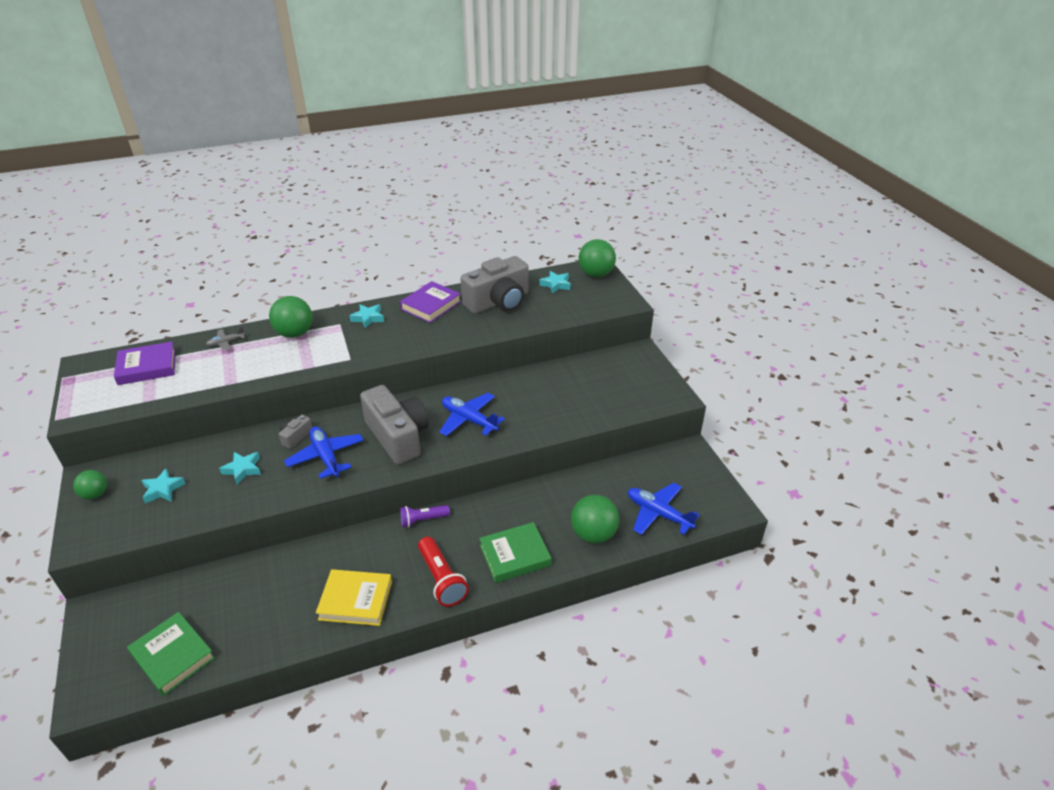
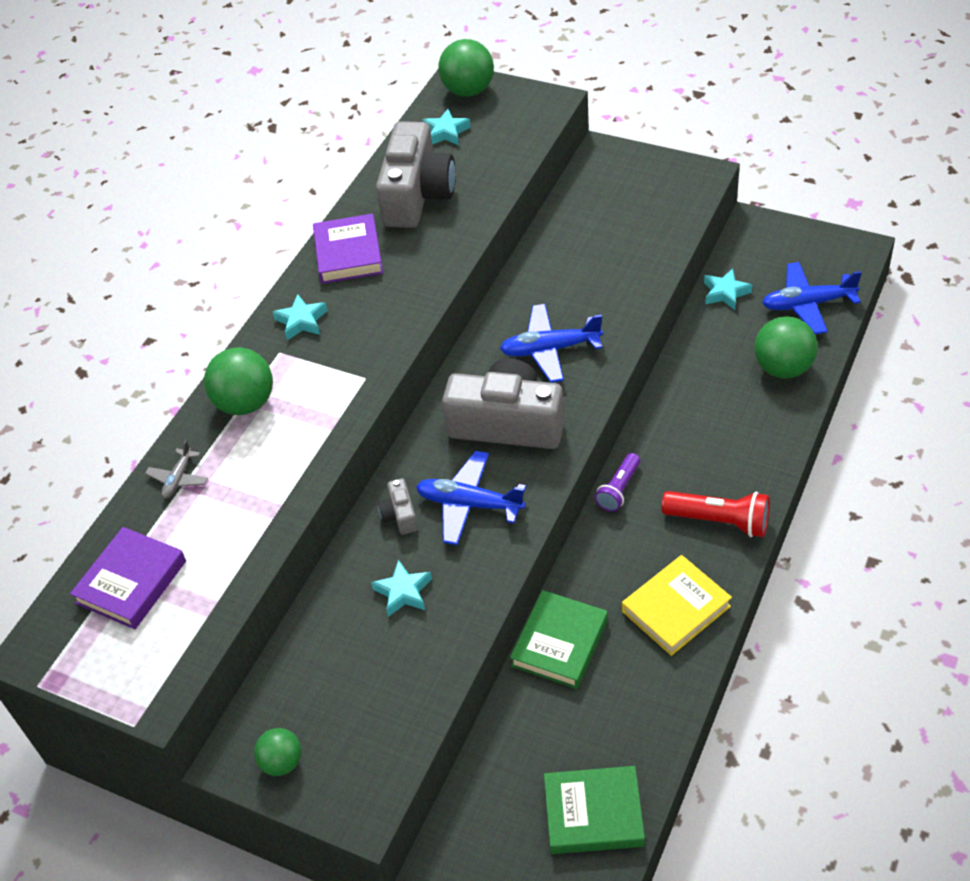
camera: 40 degrees left, 10 degrees up
turquoise star [141,469,186,504] -> turquoise star moved to [704,268,752,310]
green book [479,522,552,583] -> green book moved to [510,590,608,689]

